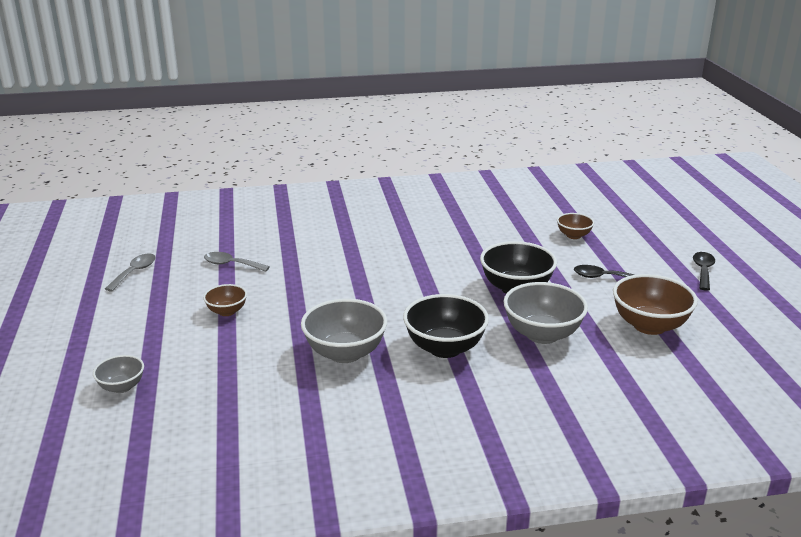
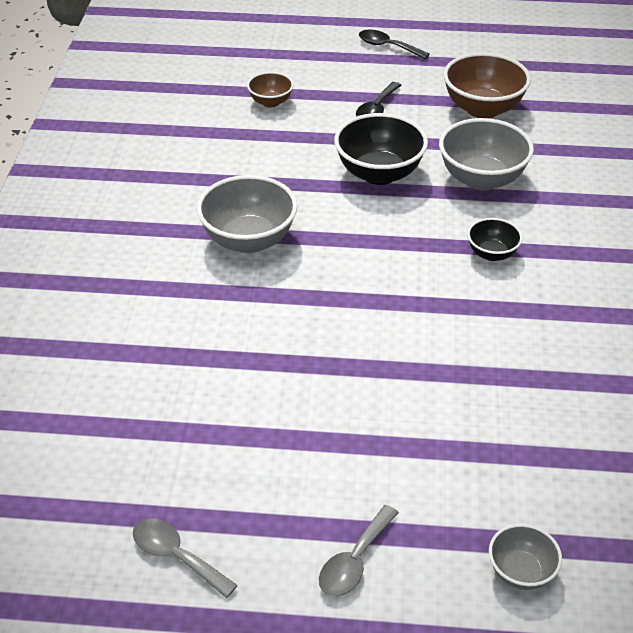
camera: 75 degrees left, 15 degrees up
brown bowl [203,284,247,316] -> none
grey spoon [204,252,270,272] -> grey spoon moved to [319,505,399,596]
grey bowl [301,299,387,363] -> grey bowl moved to [197,175,298,253]
black bowl [403,294,489,358] -> black bowl [467,218,523,261], size x0.55

